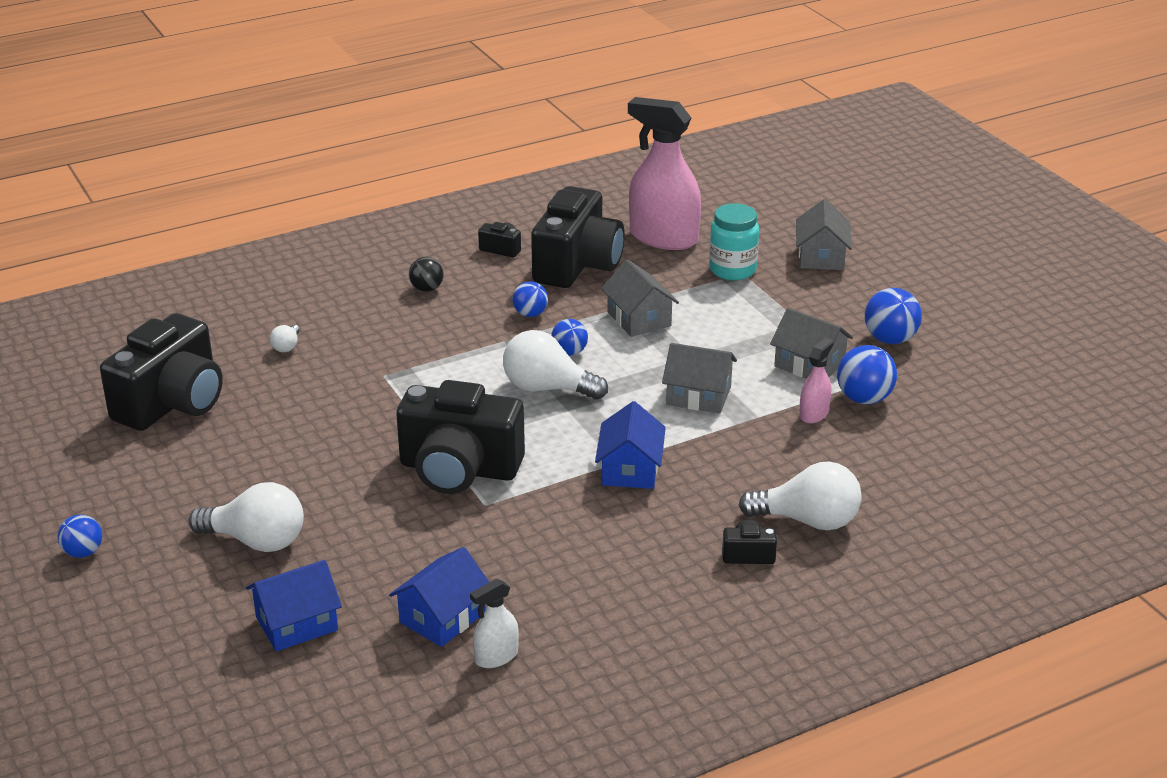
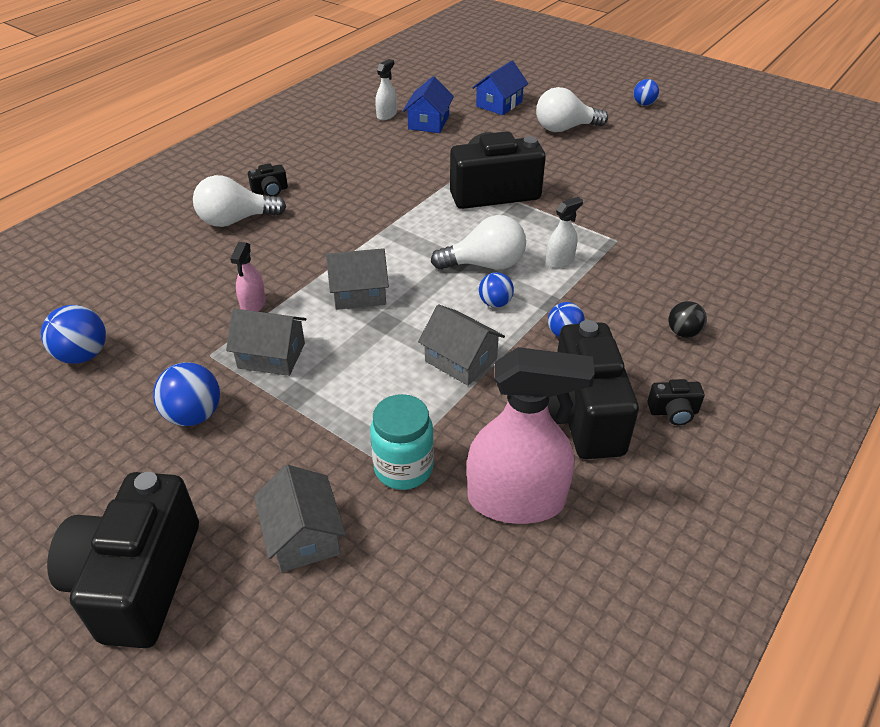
camera: 155 degrees right, 10 degrees up
black camera [100,313,223,431] -> black camera moved to [47,472,199,648]
white light bulb [270,325,300,352] -> none
blue house [595,401,666,489] -> none
blue ball [837,345,897,404] -> blue ball moved to [41,305,106,364]
none -> white spray bottle [546,197,583,268]

